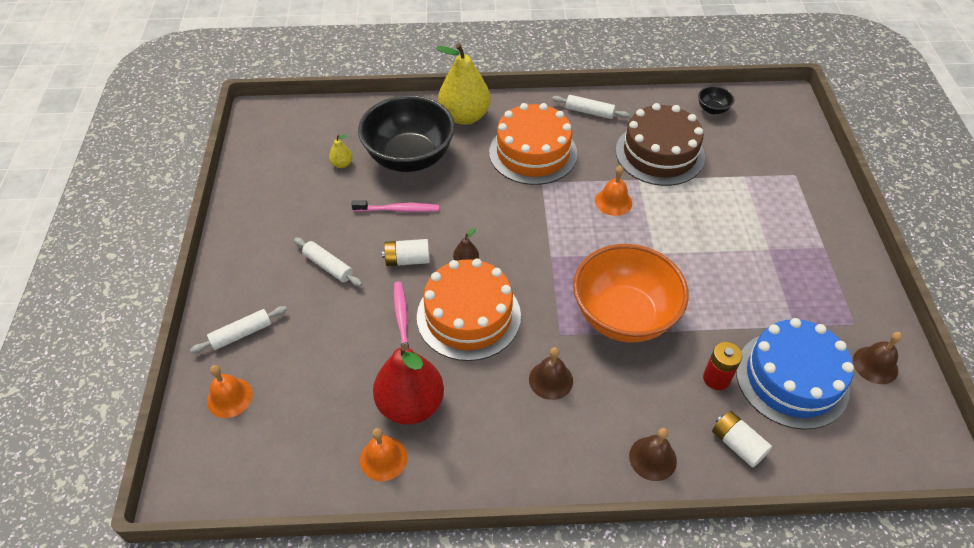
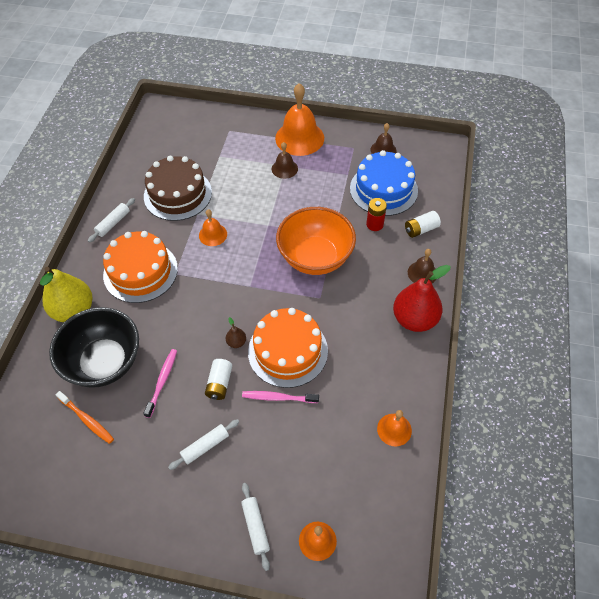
camera: 75 degrees left, 5 degrees up
yellow pear [329,134,353,168] -> orange toothbrush [56,391,114,444]
red pear [373,344,444,425] -> red pear moved to [393,265,451,332]
brown bell [529,347,573,400] -> brown bell moved to [272,142,298,179]
black bowl [698,86,734,114] -> none
none -> orange bell [275,83,324,156]

